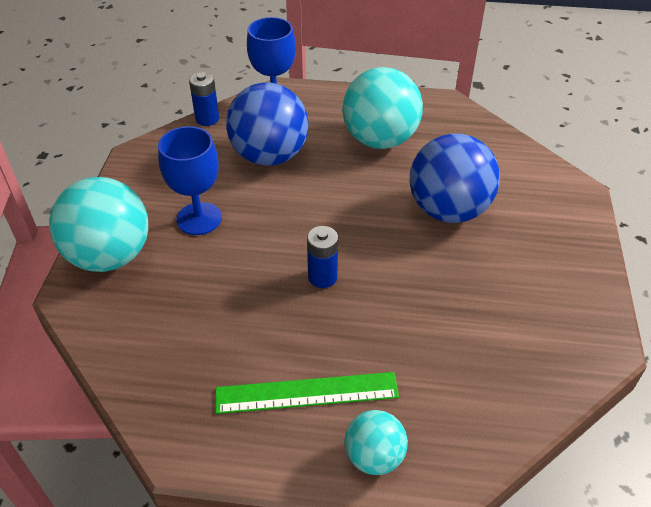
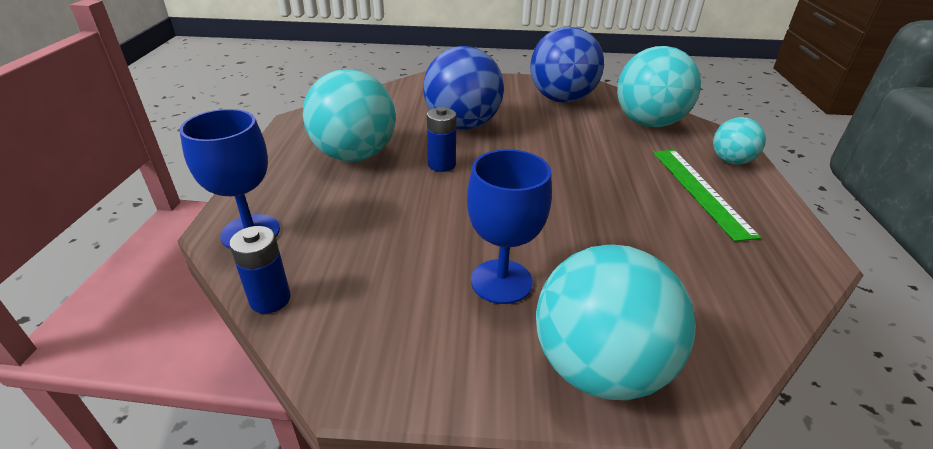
camera: 95 degrees left, 10 degrees down
blue ball [226,82,309,166] -> blue ball moved to [530,27,604,103]
blue battery [307,226,338,288] -> blue battery moved to [427,107,456,172]
none -> turquoise ball [617,46,701,127]

